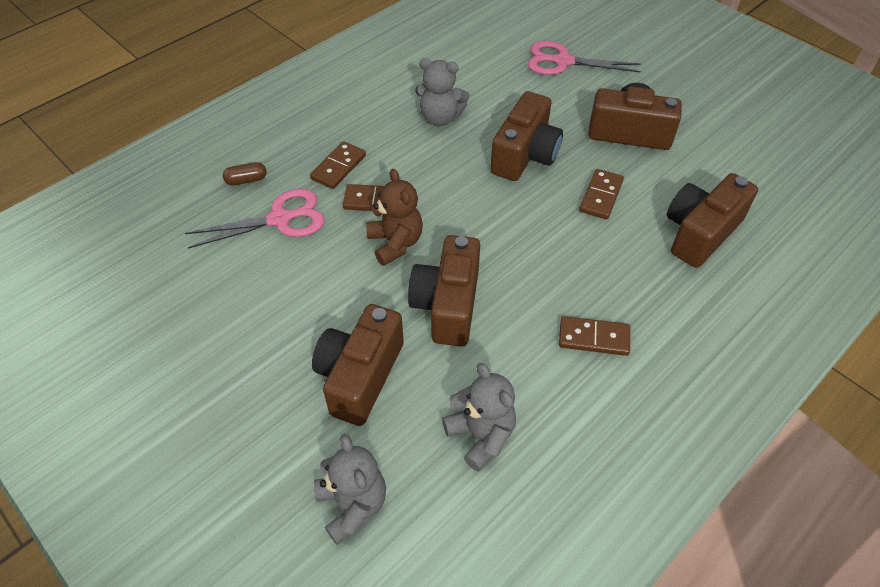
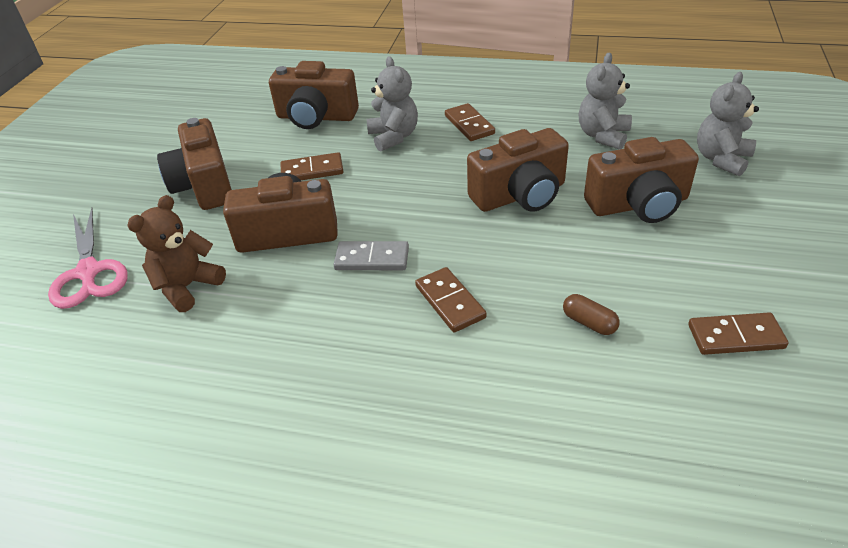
camera: 120 degrees left, 10 degrees down
pink scissors [185,189,325,249] -> none
brown capsule [223,162,267,185] -> brown capsule moved to [563,294,620,335]
brown domino [310,141,366,189] -> brown domino moved to [688,312,789,355]
brown teddy bear [366,169,423,266] -> brown teddy bear moved to [127,195,226,312]
grey teddy bear [415,58,470,126] -> grey teddy bear moved to [367,57,418,152]
none -> grey domino [333,241,409,270]

